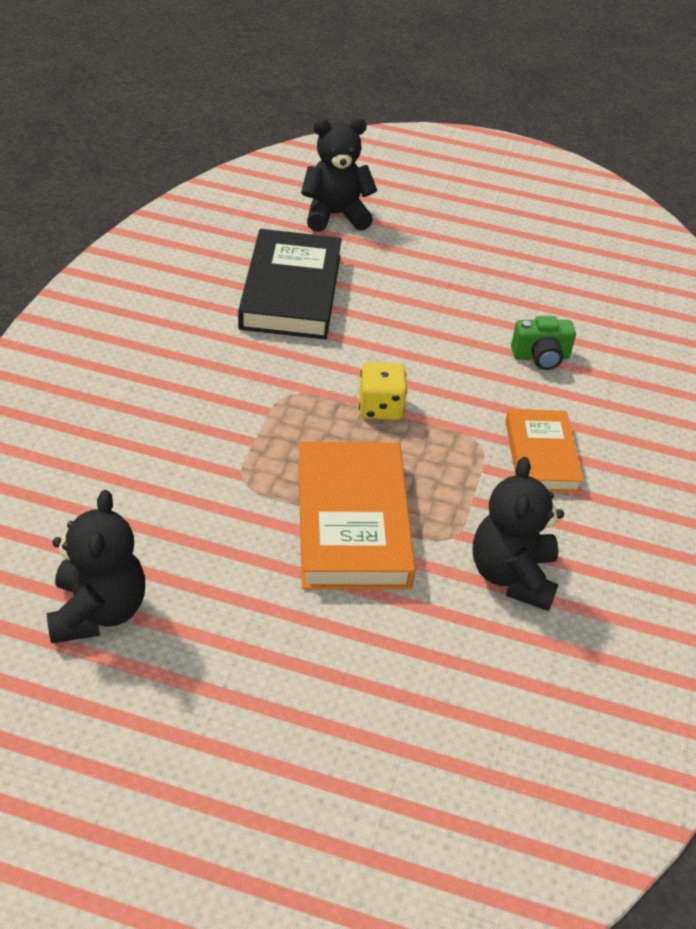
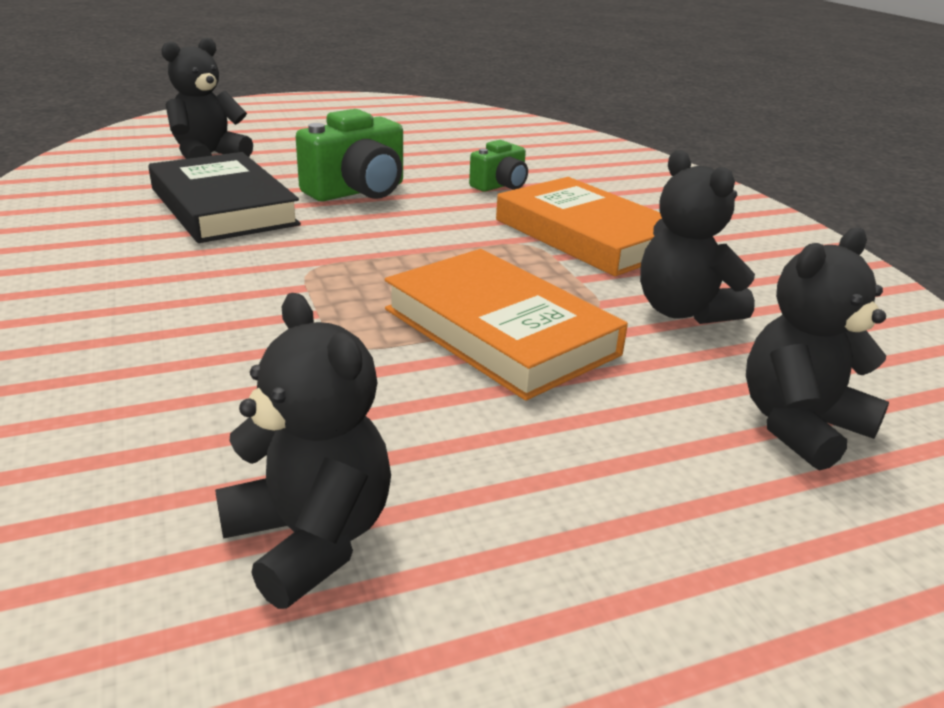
camera: 35 degrees left, 15 degrees down
yellow dice [359,362,407,420] -> none
orange book [505,409,584,492] -> orange book [496,177,662,276], size x1.60
none -> green camera [296,109,403,201]
none -> black teddy bear [746,227,889,471]

